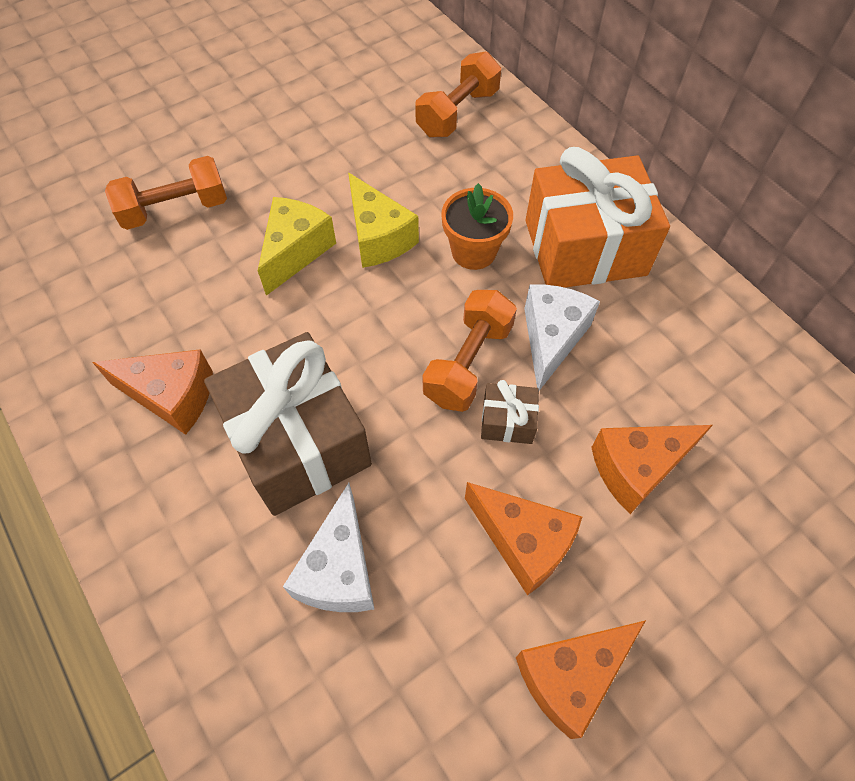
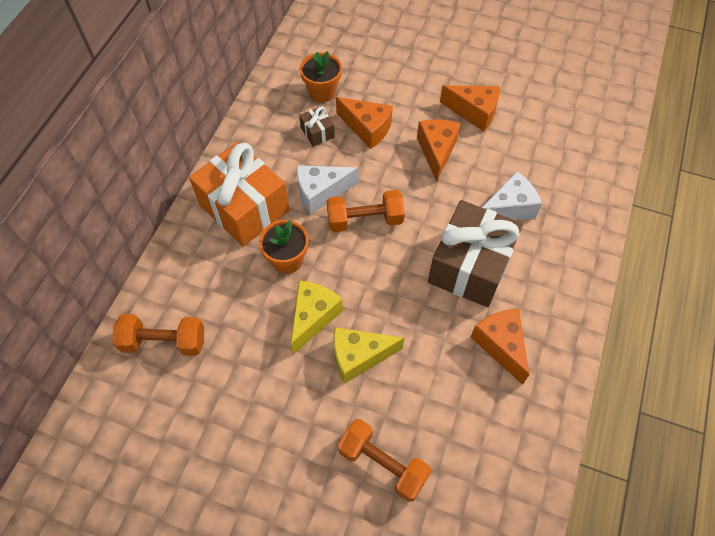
camera: 125 degrees left, 0 degrees up
brown gift [481,380,539,444] -> brown gift moved to [299,106,335,147]
none -> orange flower pot [300,51,342,102]

